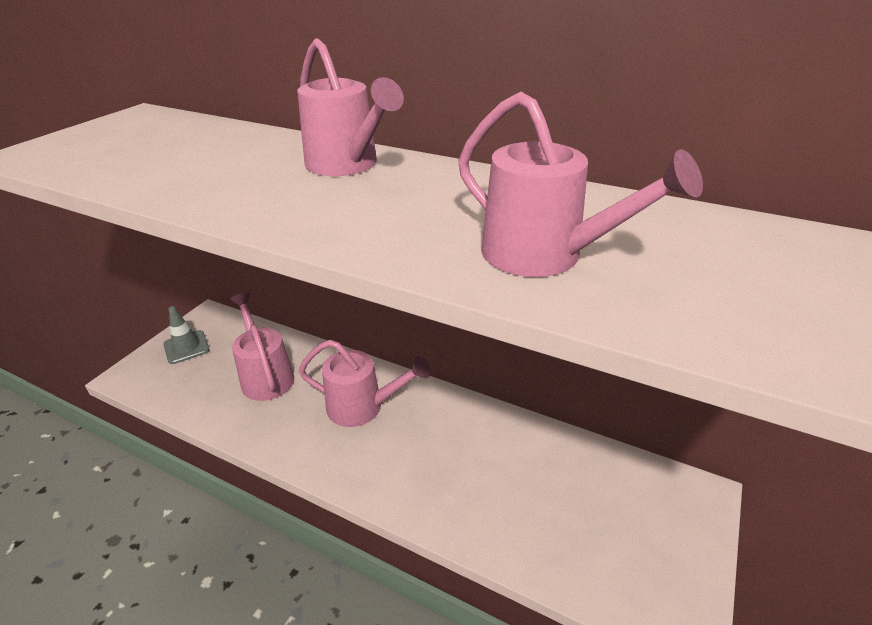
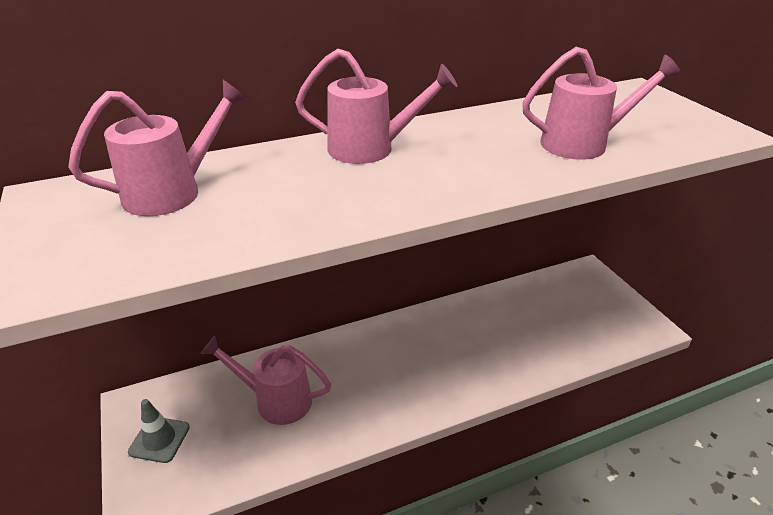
camera: 50 degrees left, 0 degrees up
pink watering can [299,340,430,427] -> pink watering can moved to [68,80,247,216]

